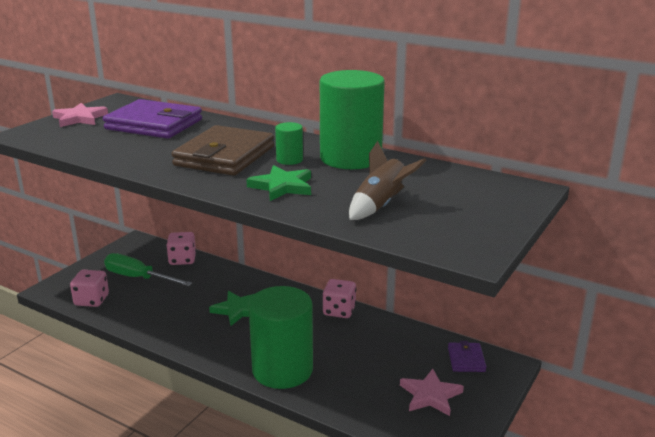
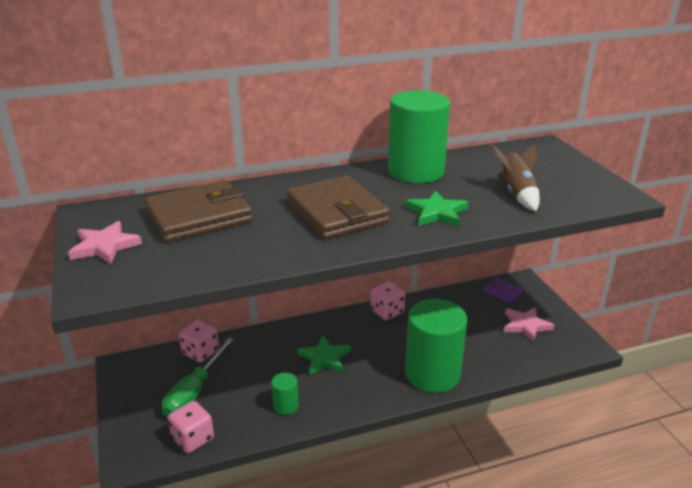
camera: 50 degrees left, 5 degrees up
purple wallet [103,99,202,139] -> brown wallet [144,180,253,242]
green screwdriver [104,253,192,286] -> green screwdriver turned 45 degrees counterclockwise [162,337,234,417]
green cylinder [275,122,303,165] -> green cylinder moved to [271,373,299,415]

